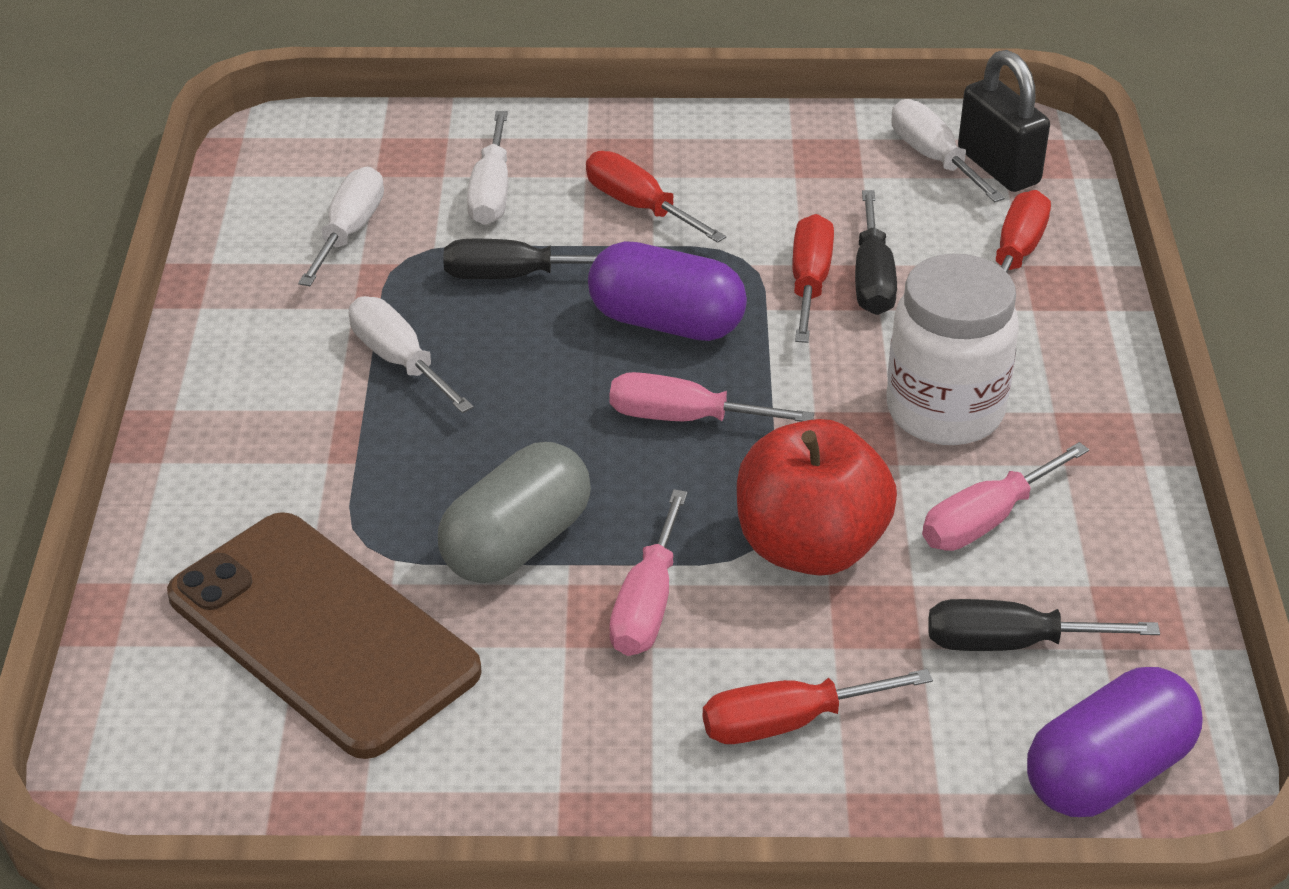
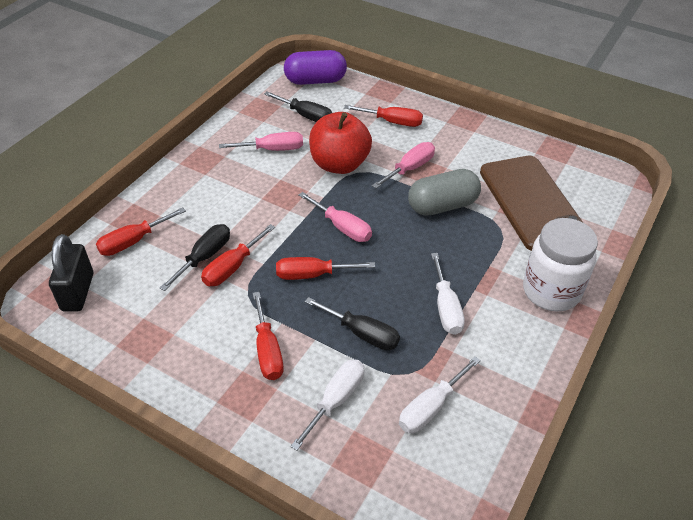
camera: 150 degrees left, 5 degrees up
purple capsule [588,241,747,341] -> red screwdriver [276,257,375,280]
white jar [886,254,1019,445] -> white jar moved to [523,218,598,312]
white screwdriver [891,99,1005,202] -> none

